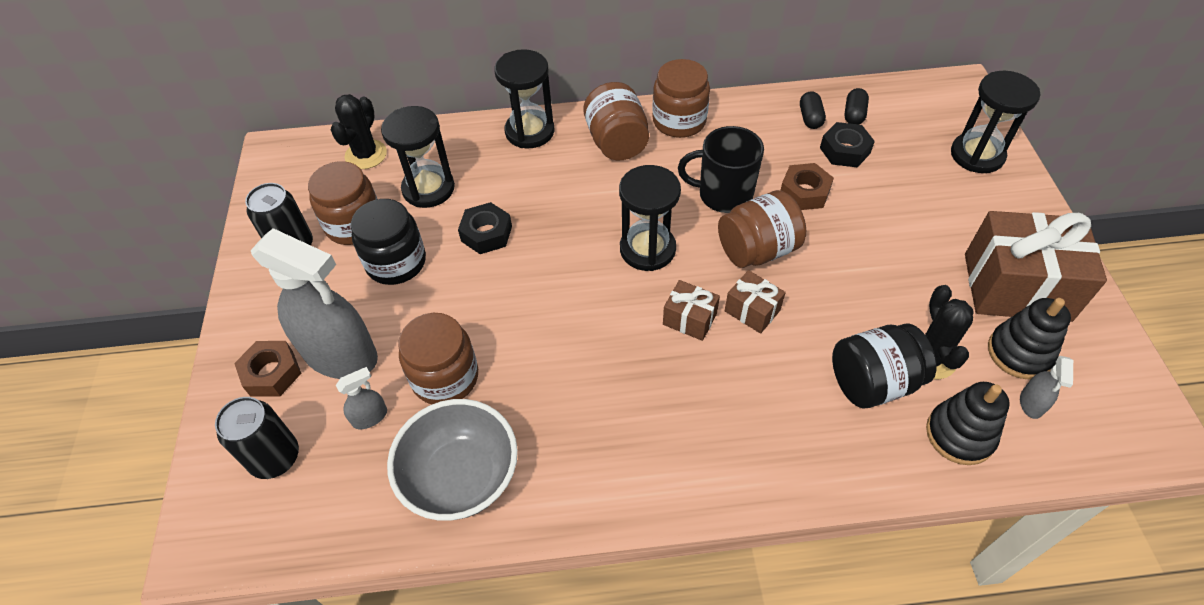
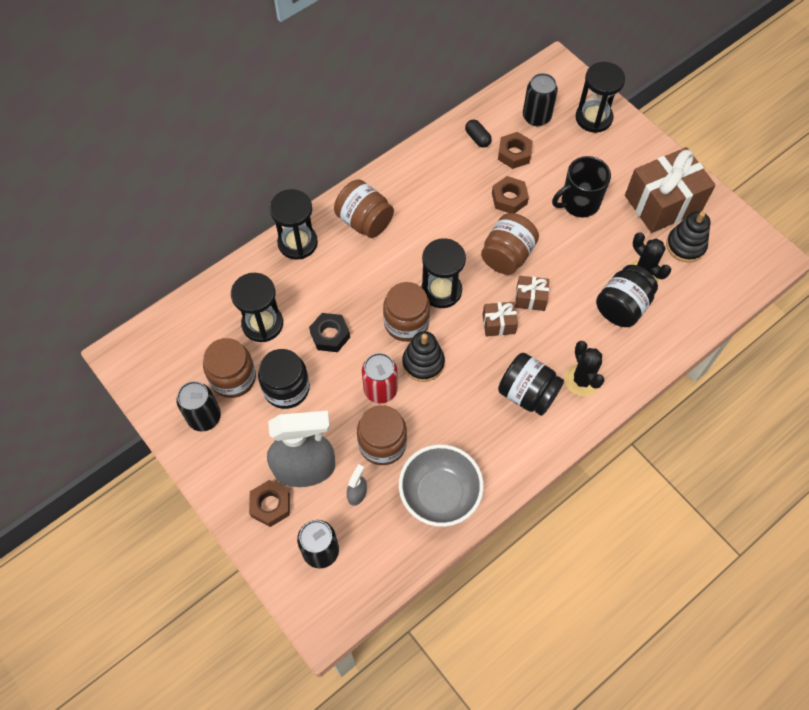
camera: 35 degrees left, 10 degrees up
black cactus [331,94,387,169] -> black cactus moved to [565,341,604,396]
brown jar [652,59,710,138] -> brown jar moved to [383,282,430,342]
black mug [678,126,764,213] -> black mug moved to [552,156,611,217]
black nut [820,122,875,167] -> brown nut [498,132,533,169]
black capsule [844,88,869,124] -> none
black stacking toy [926,382,1010,465] -> black stacking toy moved to [402,331,445,382]
grey spray bottle [1020,356,1073,419] -> none
none -> red can [362,353,398,403]
none -> black jar [498,353,564,416]
none -> black can [523,73,558,126]

